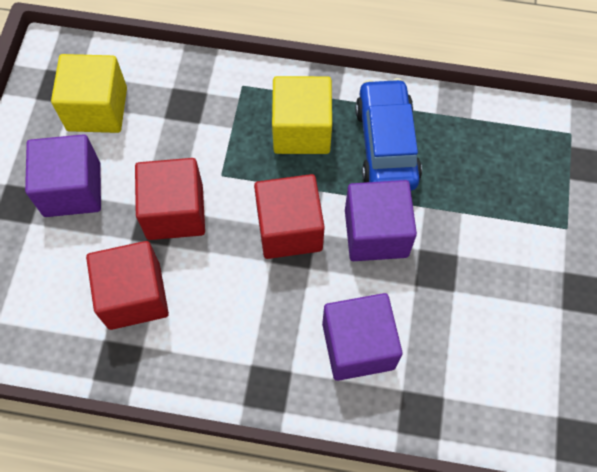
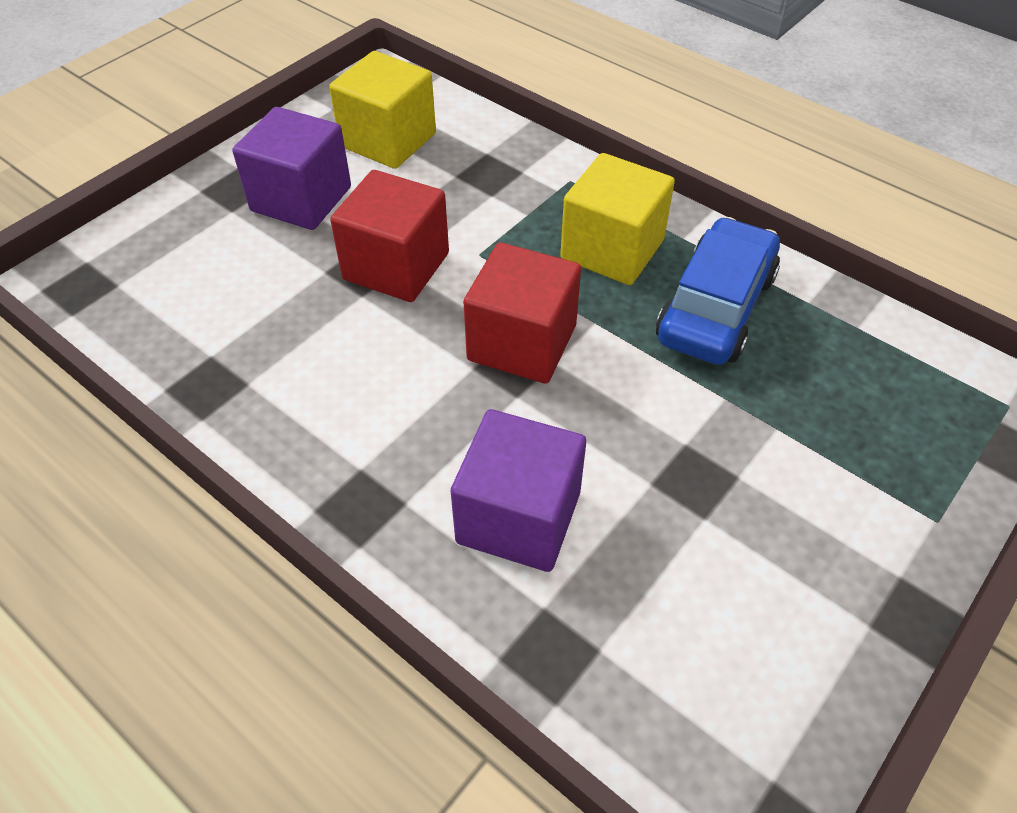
camera: 30 degrees right, 15 degrees down
red cube [86,241,169,330] -> none
purple cube [345,180,417,261] -> none

